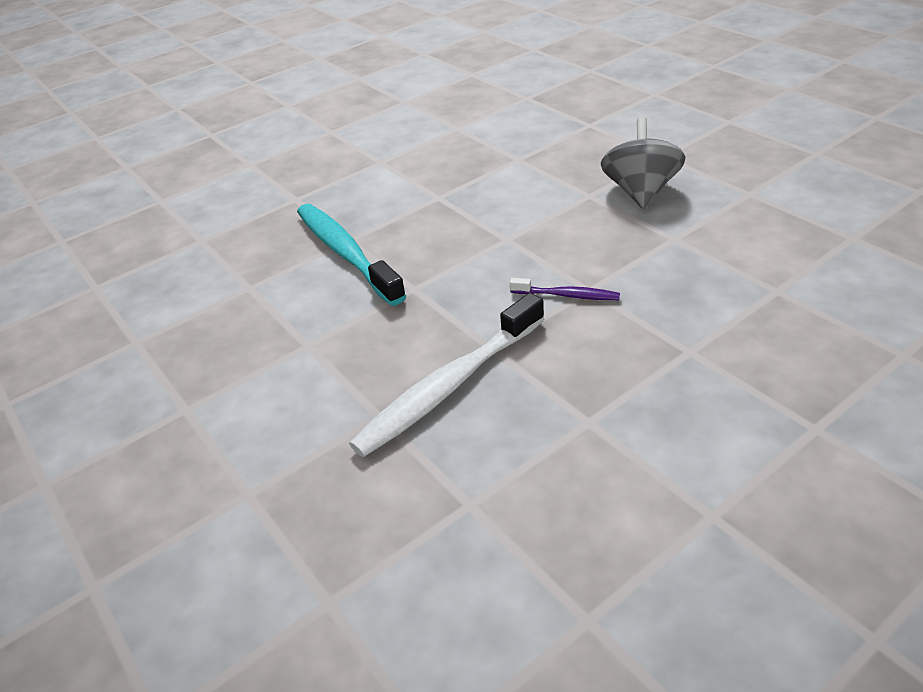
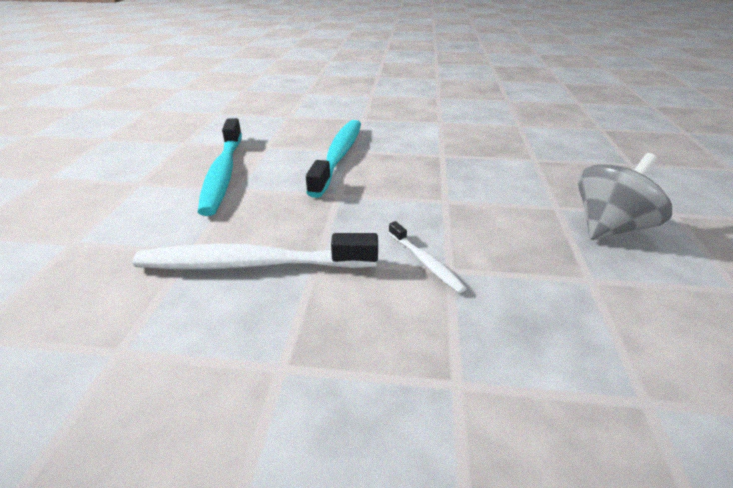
camera: 40 degrees right, 5 degrees down
purple toothbrush [510,278,620,300] -> white toothbrush [389,221,467,293]
none -> turquoise toothbrush [198,118,242,216]

